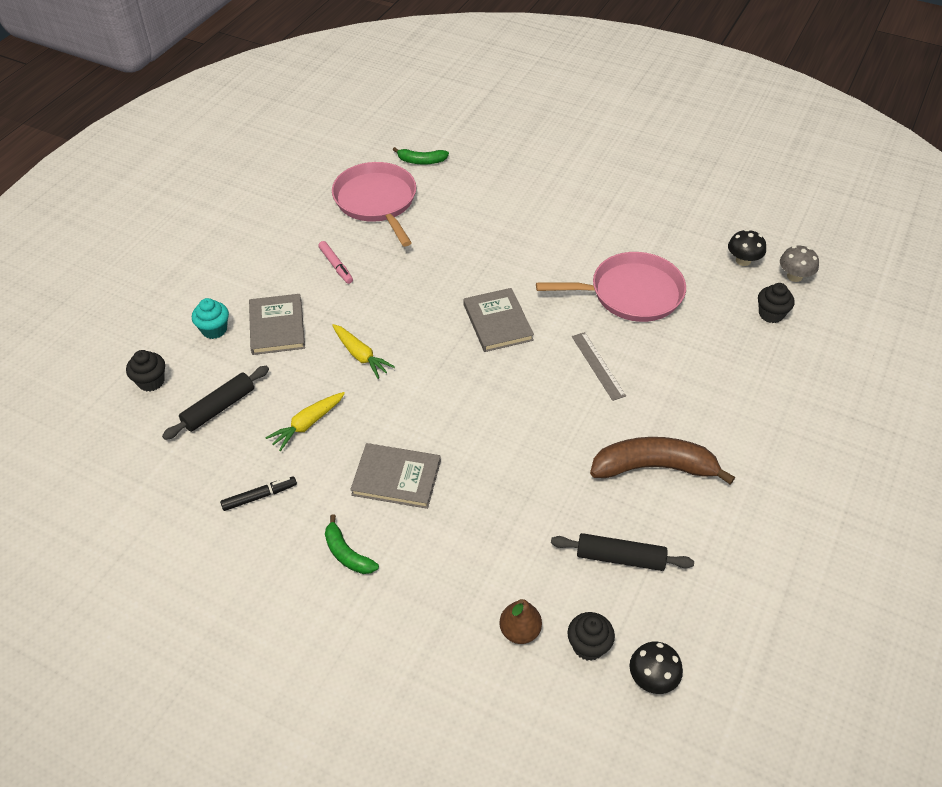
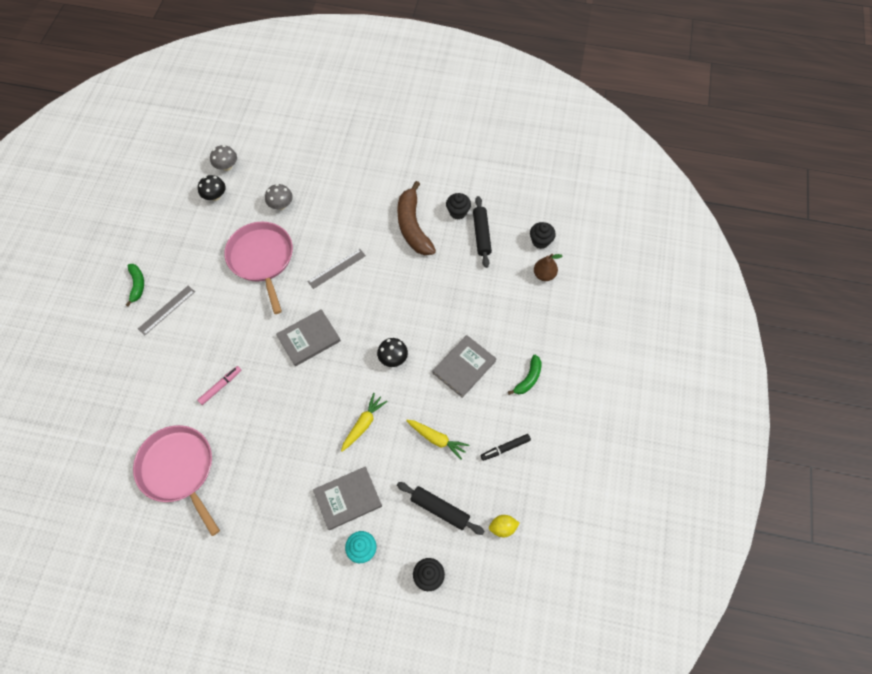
camera: 105 degrees left, 15 degrees up
black marker [220,476,297,511] -> black marker turned 75 degrees counterclockwise [481,434,531,461]
pink marker [318,241,353,284] -> pink marker moved to [197,366,241,405]
pink pan [332,162,416,247] -> pink pan turned 90 degrees clockwise [133,425,220,536]
grey book [350,443,441,509] -> grey book turned 45 degrees clockwise [433,335,497,398]
green banana [393,147,449,165] -> green banana moved to [126,264,144,306]
black mushroom [630,642,683,694] -> black mushroom moved to [377,338,408,367]
black cupcake [758,283,795,323] -> black cupcake moved to [446,193,471,220]
none -> grey ruler [138,286,195,335]
none -> grey mushroom [265,184,293,210]
none -> yellow lemon [489,515,520,537]

